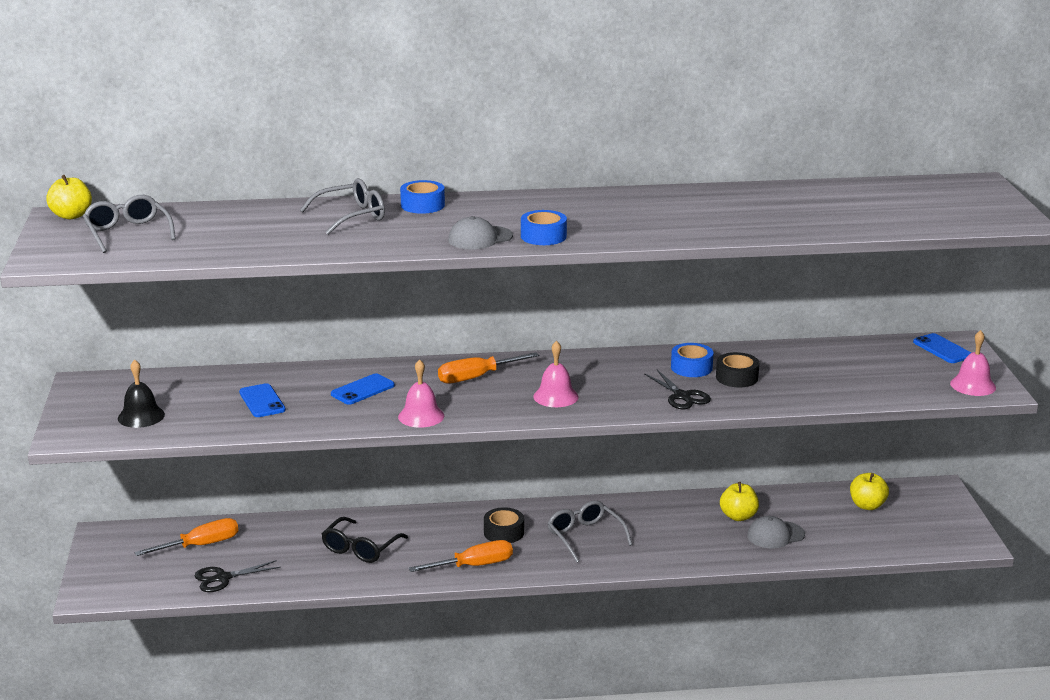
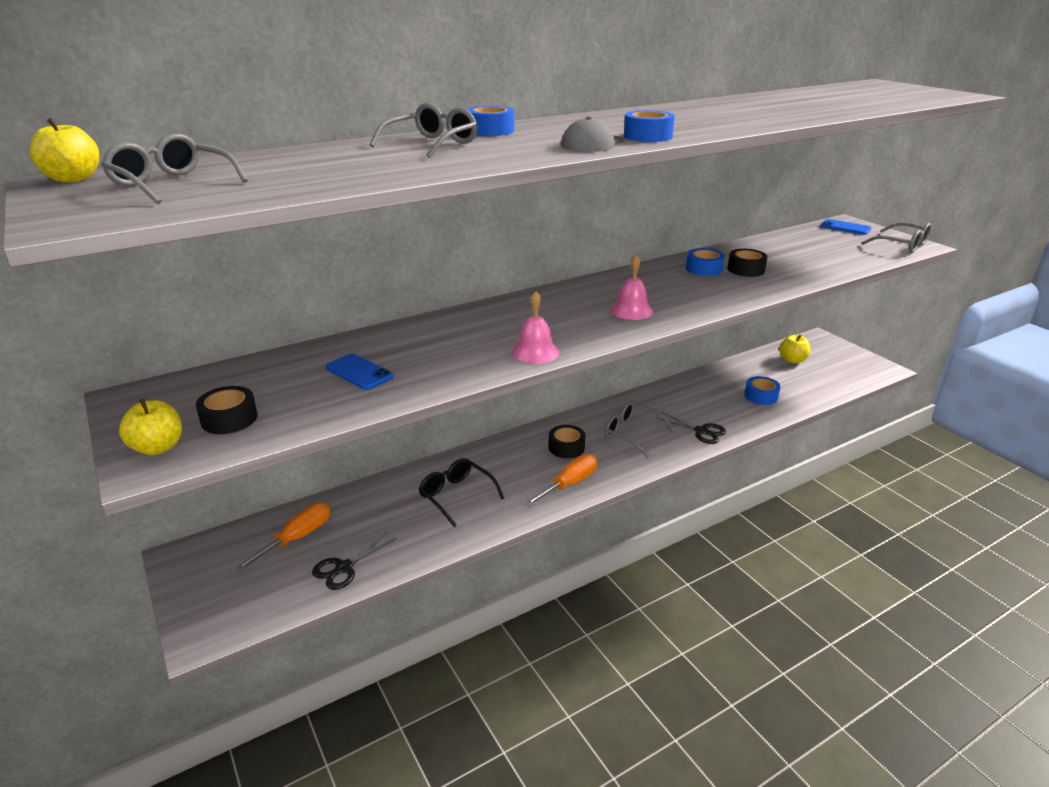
camera: 25 degrees left, 5 degrees up
black bell [118,359,165,428] -> black tape [196,386,258,434]
black glasses [321,517,408,563] -> black glasses turned 135 degrees clockwise [419,458,504,527]
blue phone [331,374,395,405] -> none
orange screwdriver [438,352,539,384] -> none
black scissors [644,370,711,409] -> black scissors moved to [656,412,726,444]
yellow apple [720,482,759,521] -> yellow apple moved to [119,399,182,455]
grey cap [747,516,805,549] -> blue tape [745,376,781,405]
pink bell [950,330,996,396] -> grey glasses [861,222,932,253]

